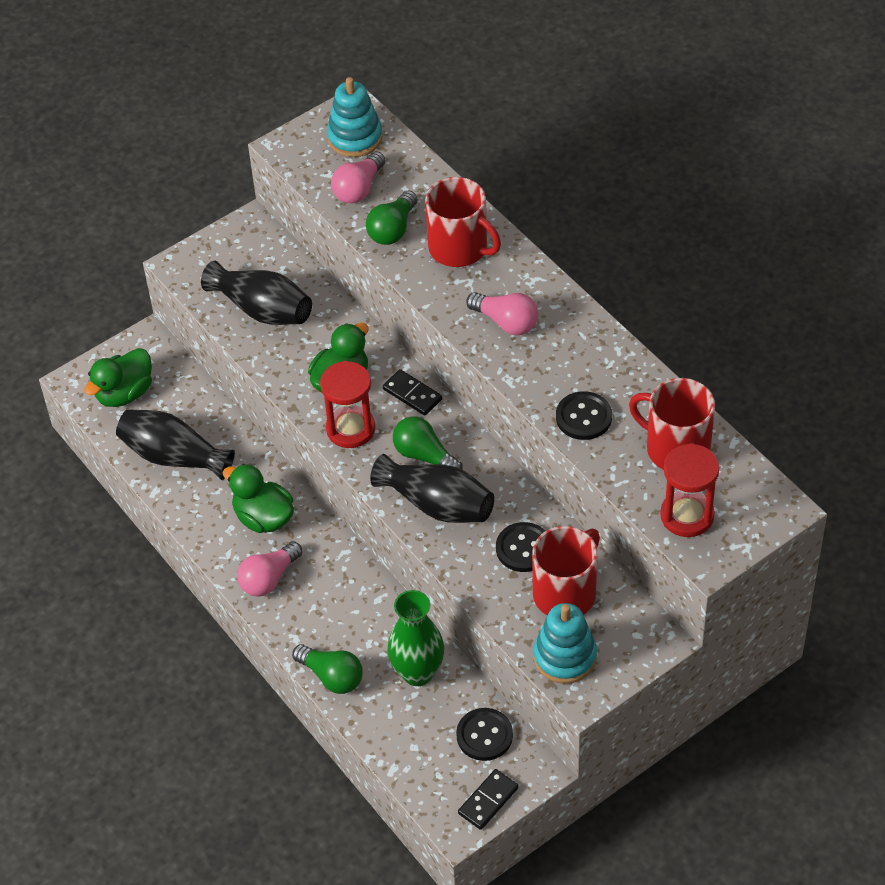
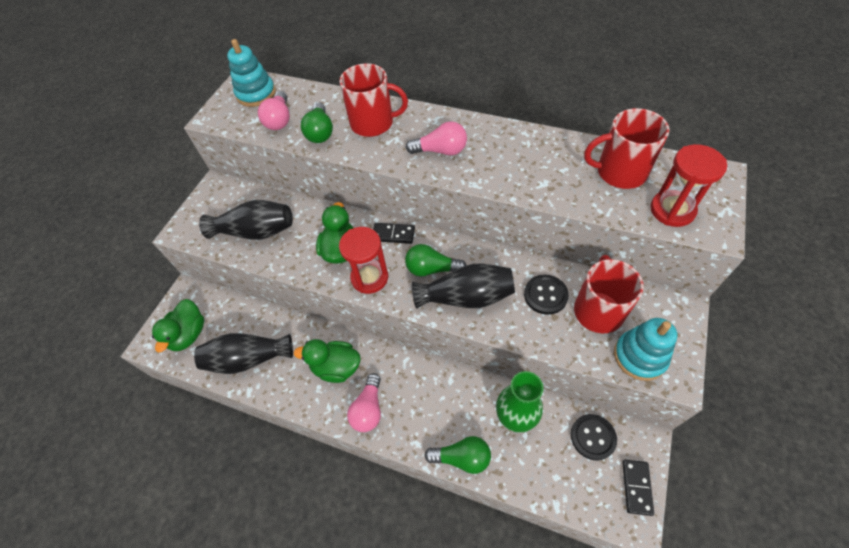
camera: 30 degrees left, 5 degrees up
black button [556,391,612,440] -> none

